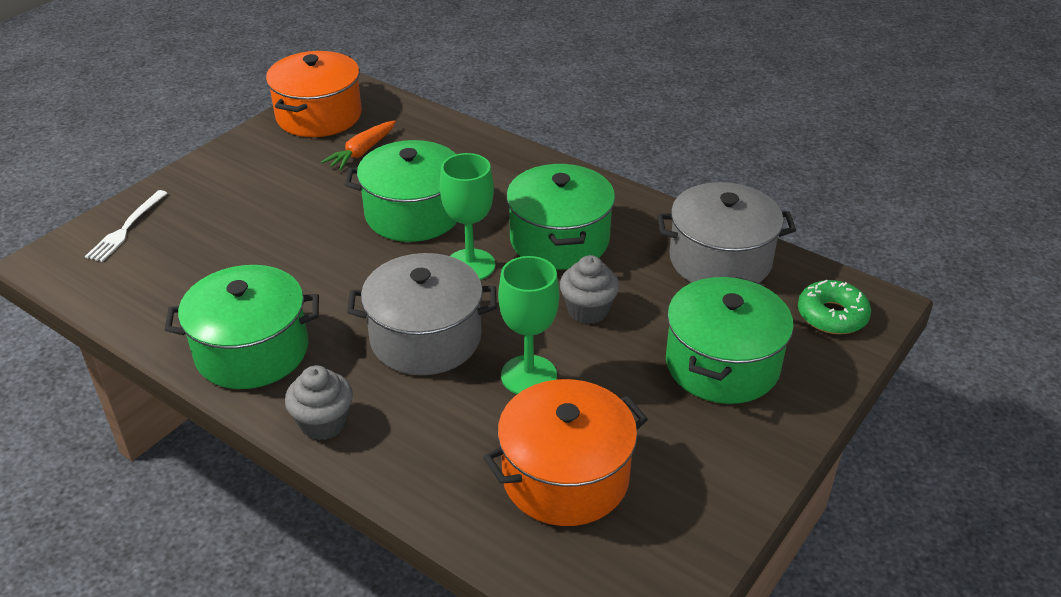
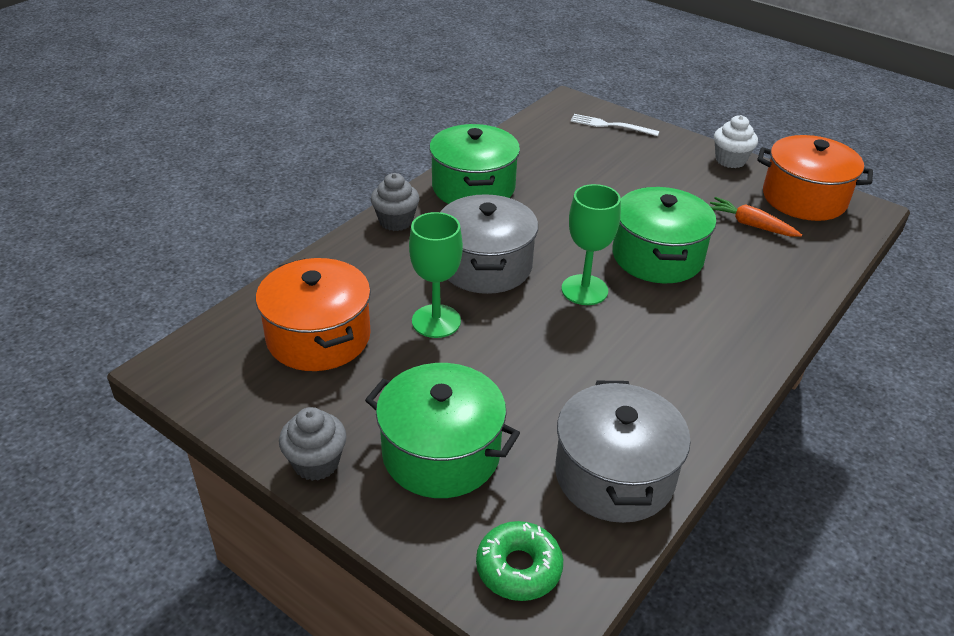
camera: 90 degrees right, 0 degrees up
green pot [506,164,615,270] -> none
grey cupcake [560,255,619,324] -> grey cupcake moved to [279,407,347,481]
none -> white cupcake [714,115,758,168]

